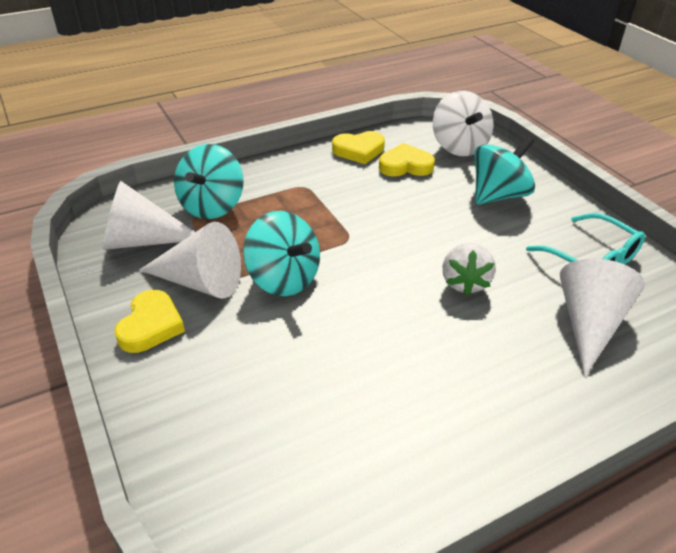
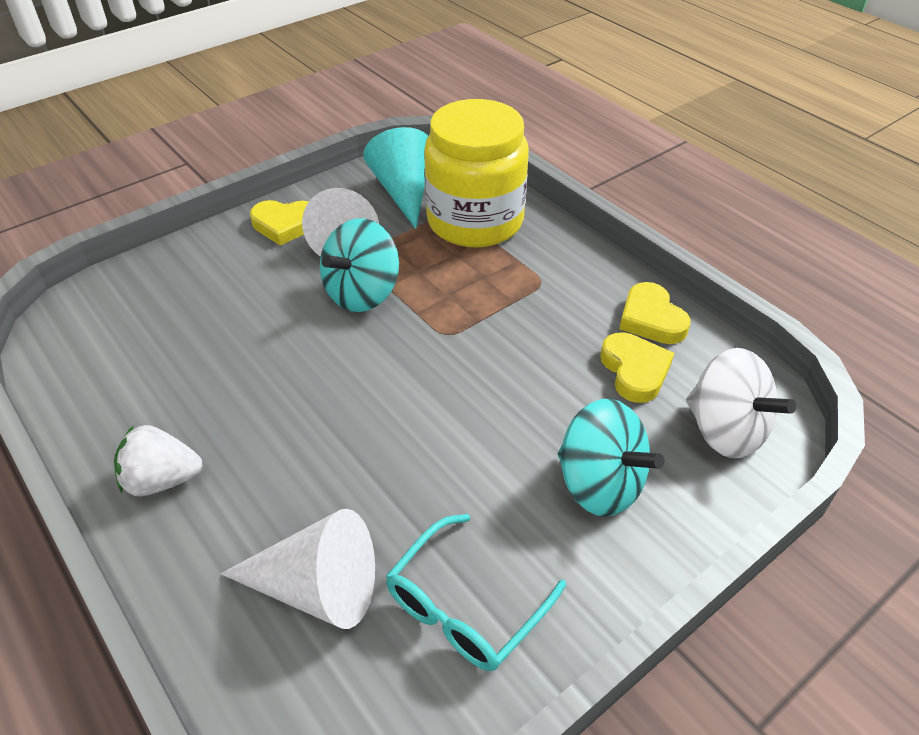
camera: 80 degrees right, 5 degrees up
white cone [103,181,195,250] -> turquoise cone [363,127,428,229]
turquoise spinning top [174,144,244,219] -> yellow jar [424,99,529,248]
white spinning top [433,91,493,156] -> white spinning top turned 105 degrees counterclockwise [686,348,796,458]
white strawberry [442,243,496,296] -> white strawberry moved to [114,425,203,496]

